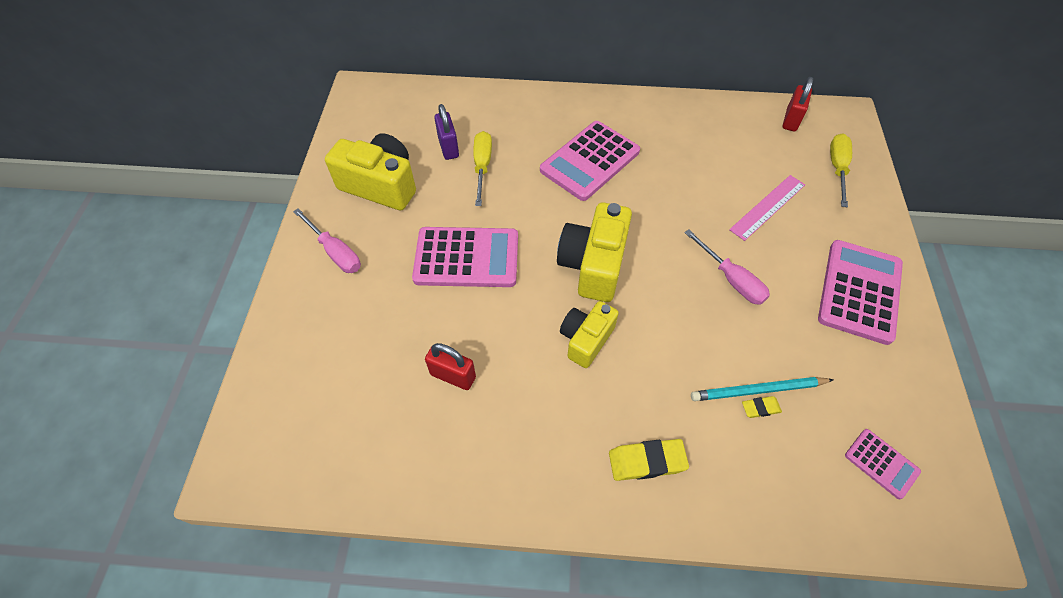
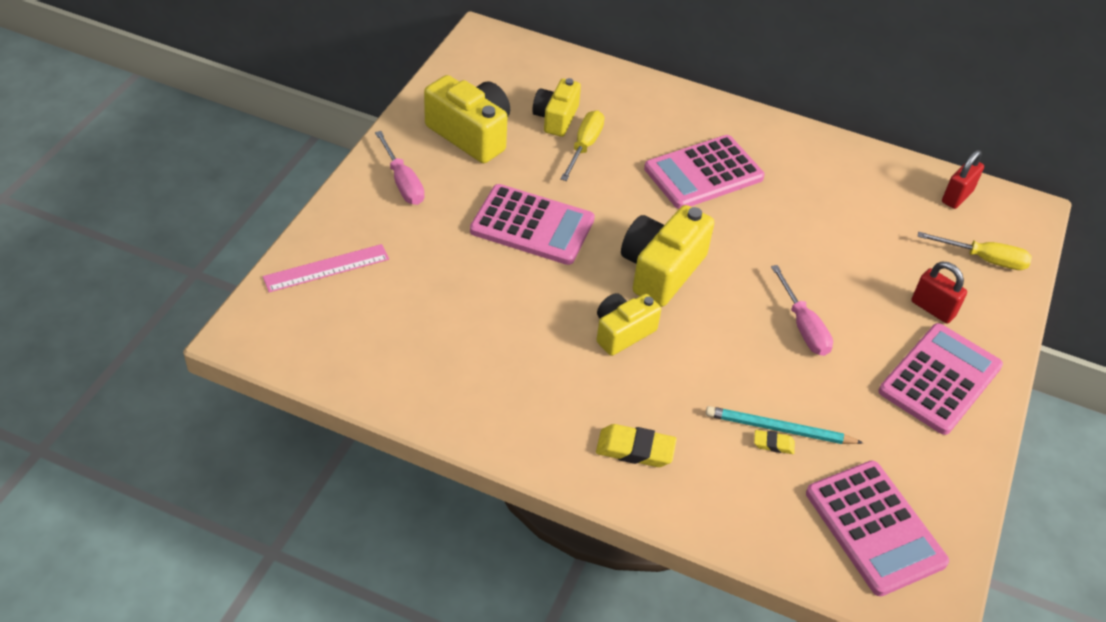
camera: 15 degrees right, 10 degrees down
red padlock [425,343,476,390] -> red padlock moved to [911,262,967,324]
purple padlock [434,104,459,160] -> yellow camera [532,78,581,137]
pink ruler [729,175,805,241] -> pink ruler moved to [263,244,389,293]
yellow screwdriver [830,133,852,208] -> yellow screwdriver turned 75 degrees clockwise [918,232,1032,270]
pink calculator [845,429,921,499] -> pink calculator [806,461,949,596], size x2.00

